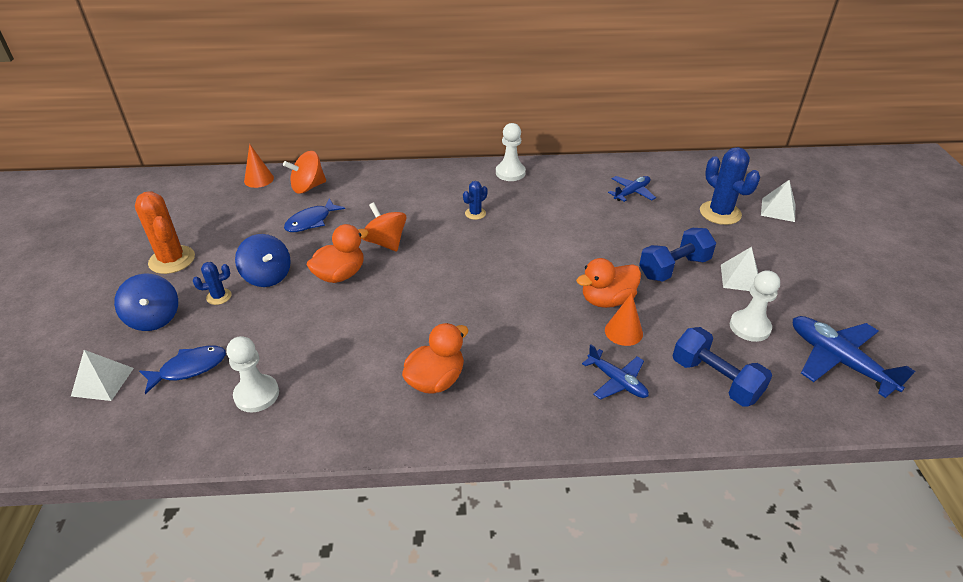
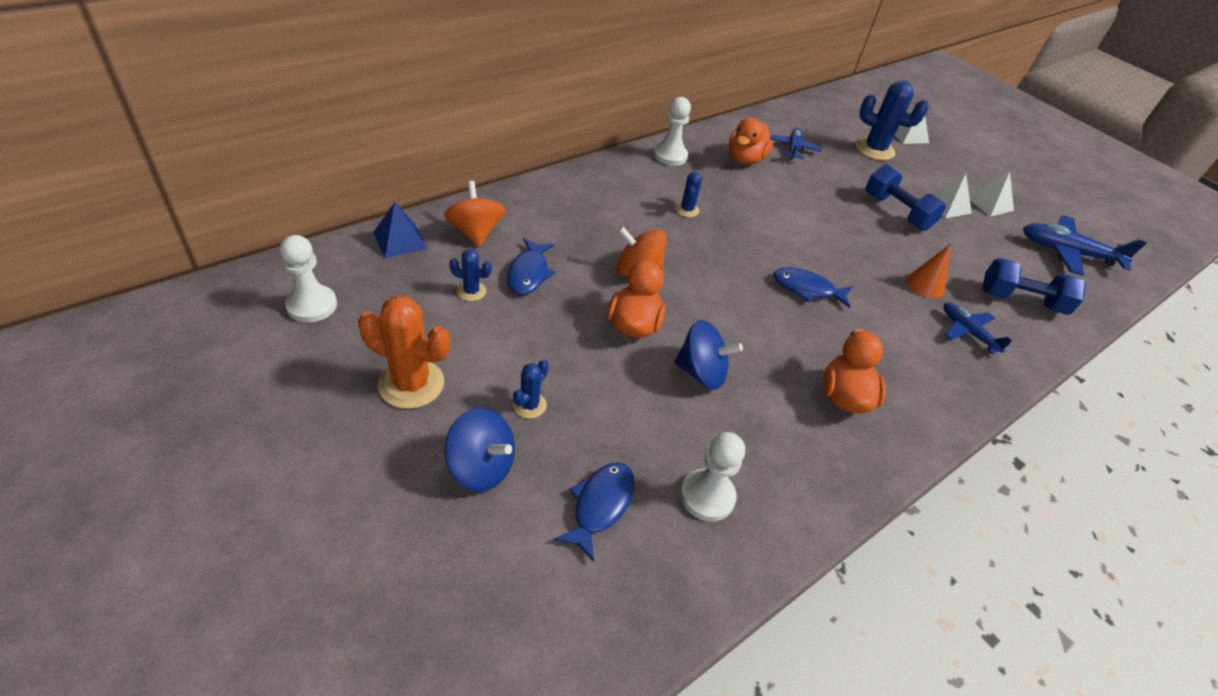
camera: 40 degrees left, 5 degrees up
white pyramid [71,350,134,401] -> white pyramid moved to [969,172,1014,217]
blue spinning top [235,234,291,287] -> blue spinning top moved to [674,320,743,390]
orange cone [244,144,274,188] -> blue pyramid [373,202,427,258]
orange spinning top [283,151,326,194] -> orange spinning top turned 135 degrees clockwise [444,181,506,247]
orange duck [576,258,641,308] -> orange duck moved to [729,118,773,165]
blue plane [582,344,649,400] -> blue plane turned 135 degrees counterclockwise [943,303,1013,354]
blue dumbbell [639,228,716,282] -> blue dumbbell turned 60 degrees counterclockwise [865,164,946,231]
white pawn [730,270,780,342] -> white pawn moved to [280,235,337,323]
none -> blue cactus [449,249,492,301]
none -> blue fish [773,268,852,308]

